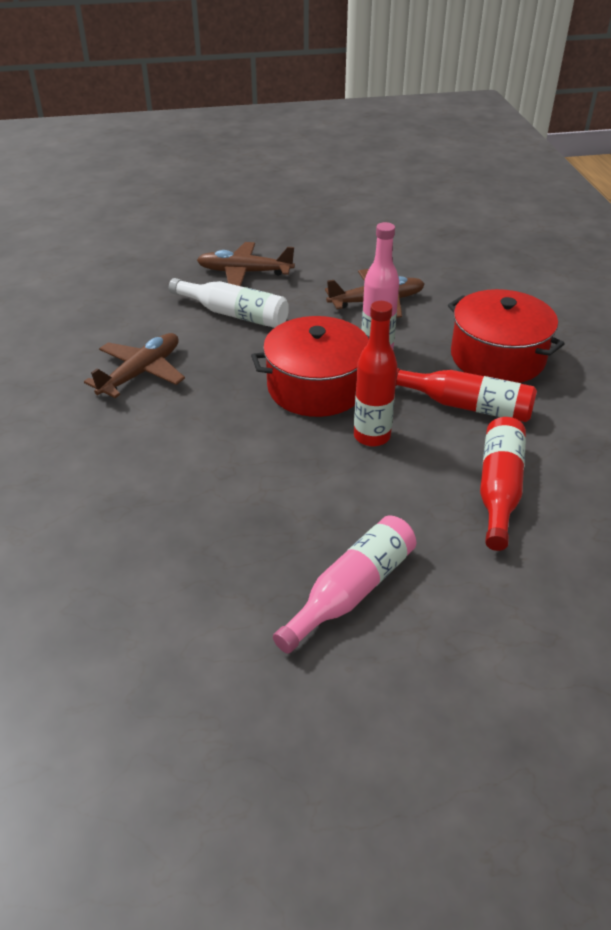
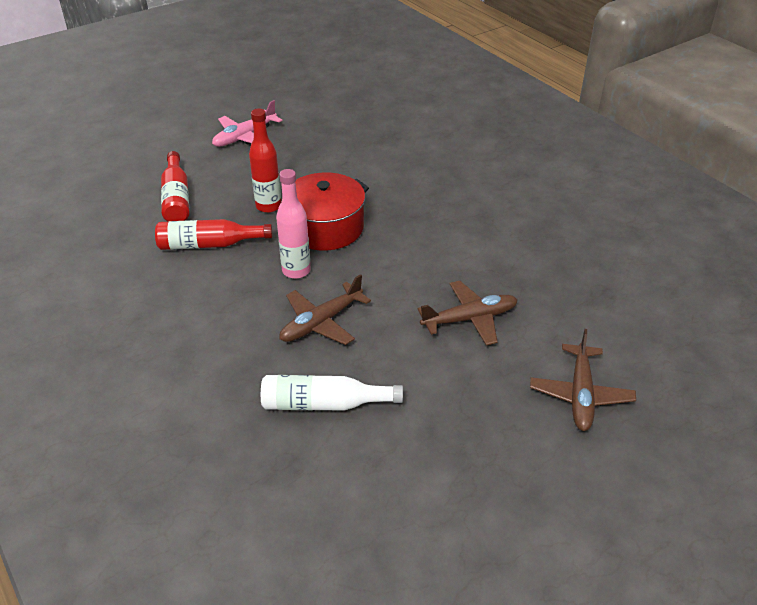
camera: 155 degrees right, 0 degrees up
brown plane [84,333,185,398] -> brown plane moved to [530,329,636,431]
white bottle [169,278,289,328] -> white bottle moved to [261,375,403,411]
pink bottle [273,515,416,654] -> pink plane [212,100,282,147]
red pot [448,289,565,383] -> none

